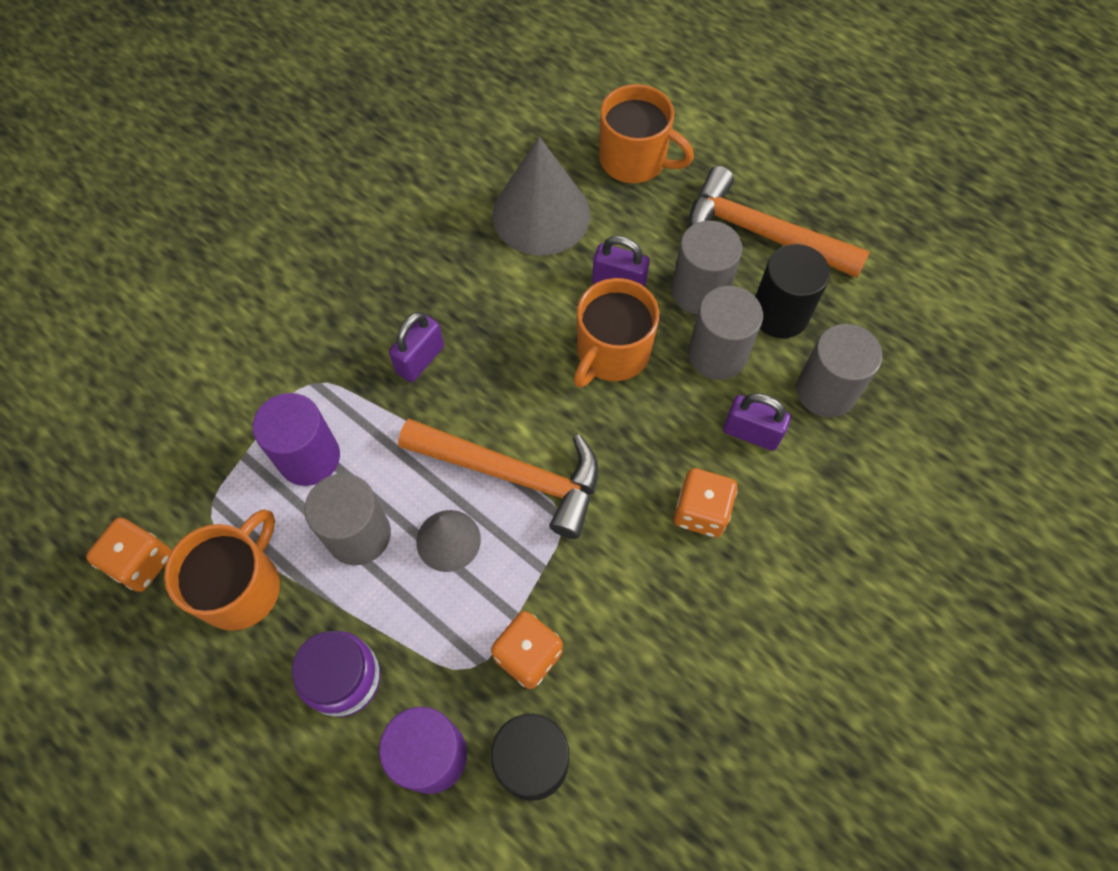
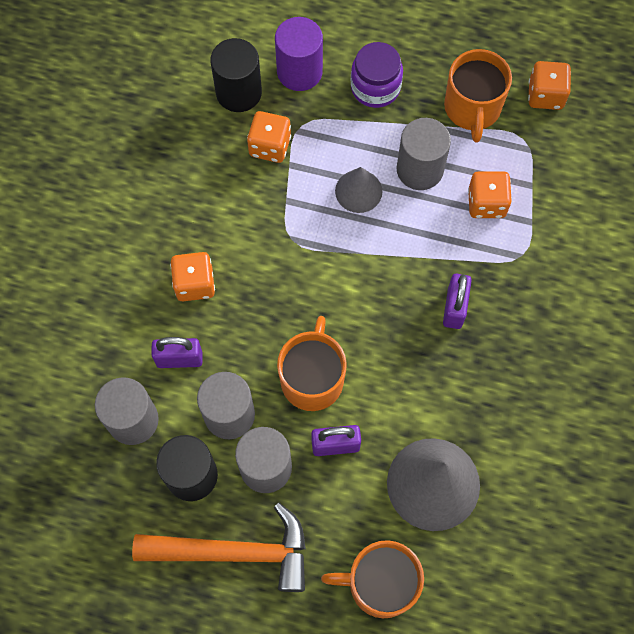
camera: 155 degrees right, 5 degrees up
purple cylinder [253,393,340,486] -> orange dice [468,171,512,218]
orange hammer [398,419,598,539] -> none

